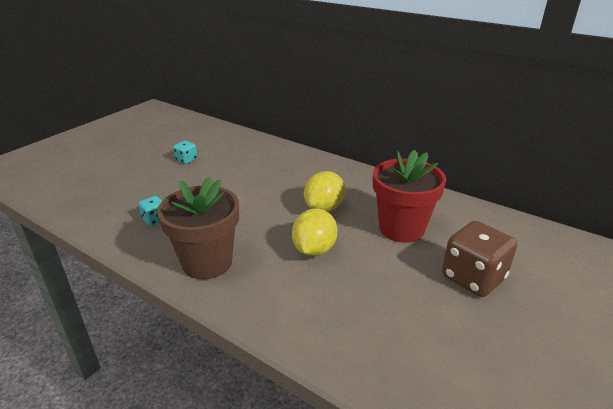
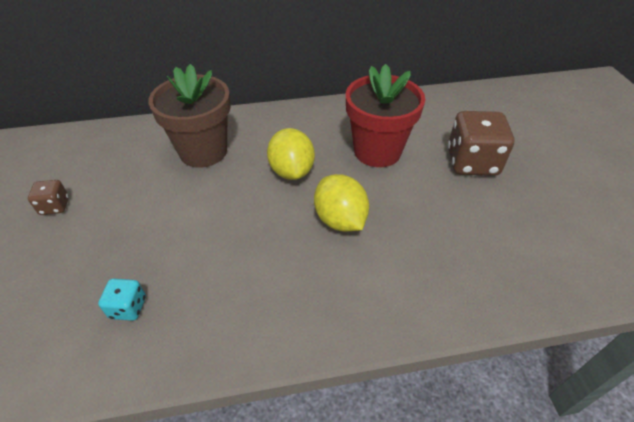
camera: 45 degrees left, 15 degrees up
brown flower pot [157,177,239,279] -> brown flower pot moved to [148,64,231,168]
turquoise dice [173,141,197,164] -> brown dice [28,180,69,215]

